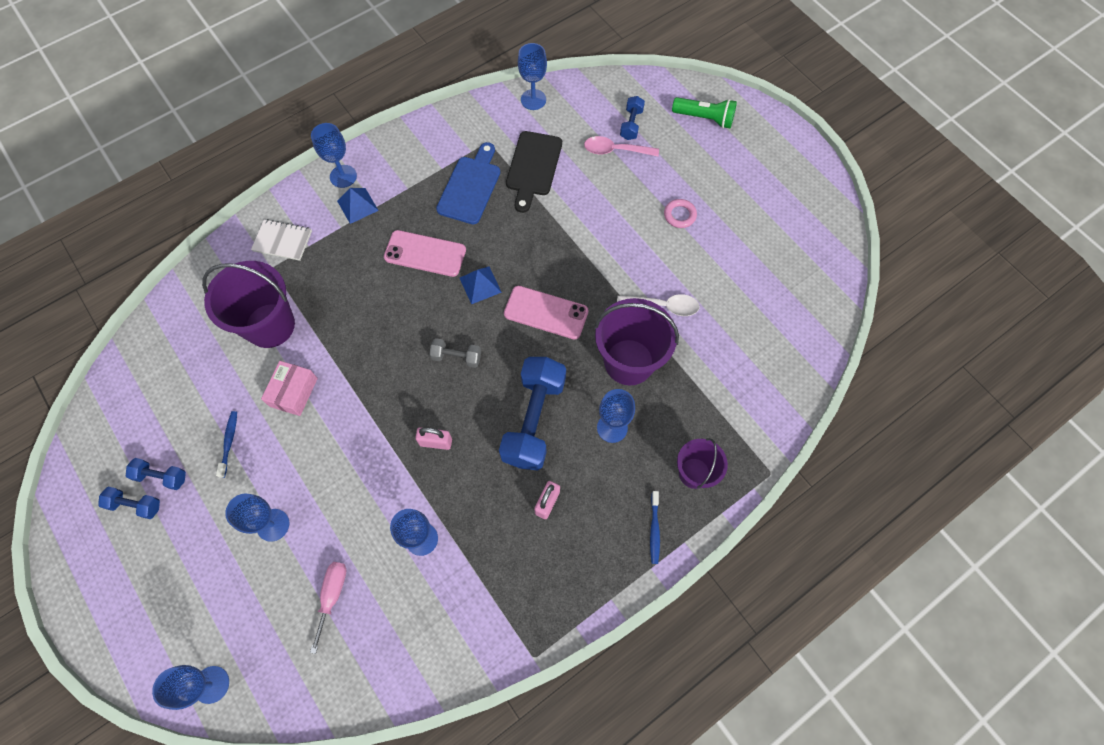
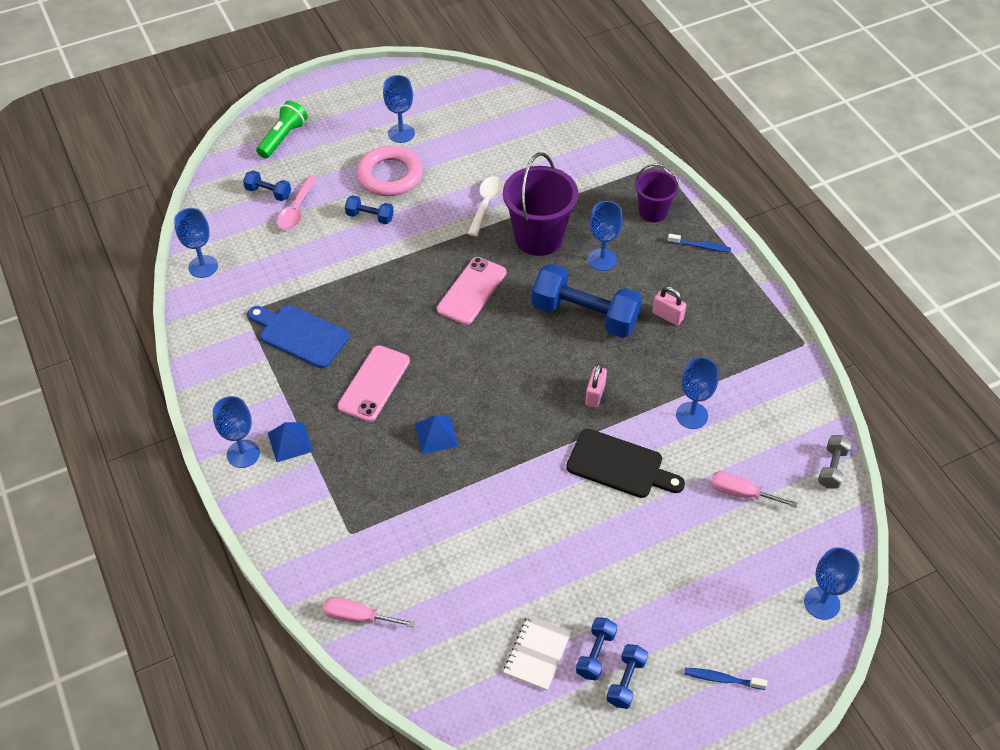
camera: 80 degrees left, 15 degrees down
purple bucket [202,261,295,348] -> none
blue toothbrush [216,411,237,478] -> blue toothbrush moved to [684,668,767,690]
blue goblet [225,493,289,542] -> blue goblet moved to [383,75,415,143]
white notebook [251,219,312,261] -> white notebook moved to [504,615,572,691]
pink box [261,361,318,416] -> none
grey dumbbell [429,338,481,368] -> grey dumbbell moved to [818,435,852,489]
blue pyramid [460,266,502,304] -> blue pyramid moved to [415,415,459,454]
black cutting board [506,131,562,213] -> black cutting board moved to [566,429,685,498]
pink ring [664,199,697,228] -> pink ring [357,146,423,196], size x2.00
none -> pink screwdriver [323,597,415,627]
none -> blue dumbbell [345,195,394,224]

